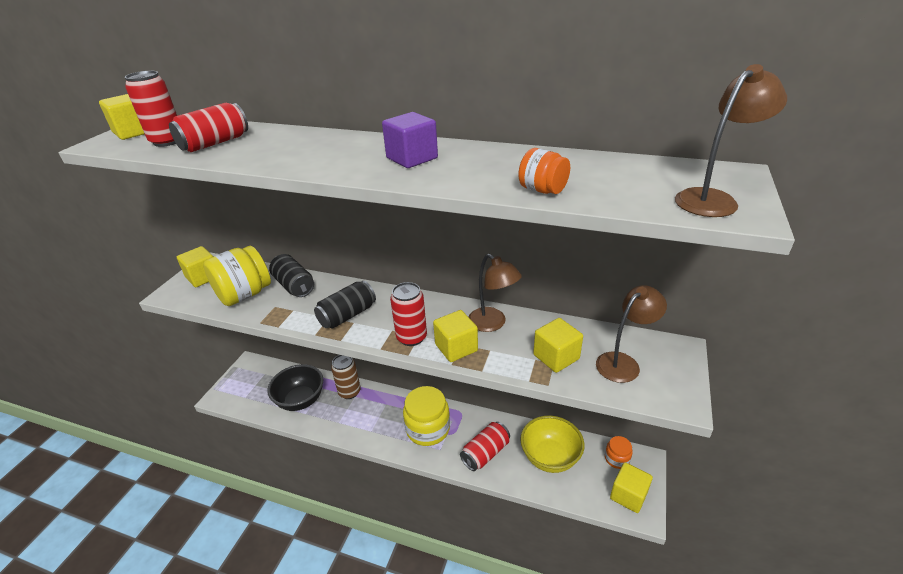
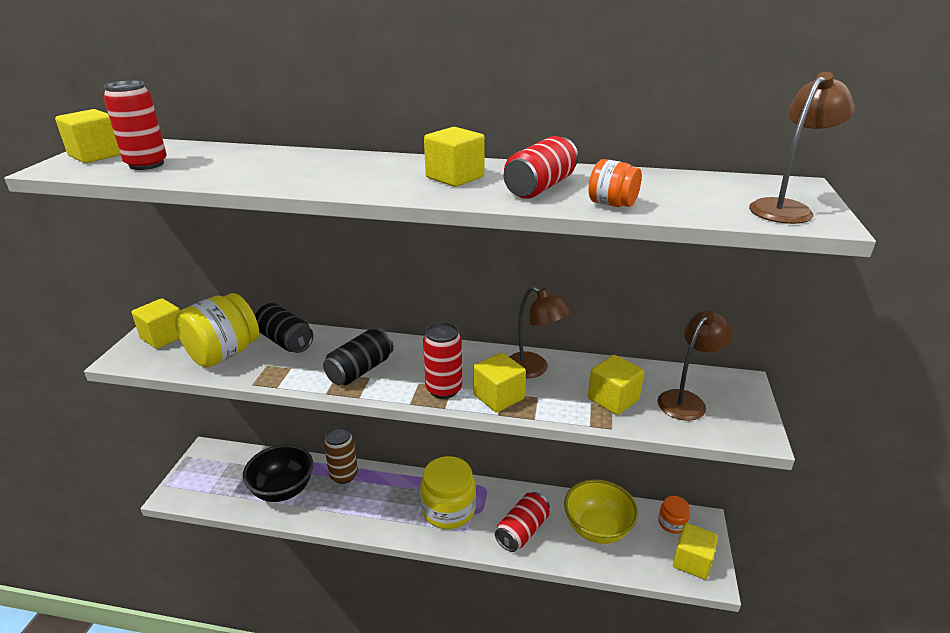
camera: 10 degrees left, 5 degrees down
red can [169,103,248,152] -> red can moved to [504,136,578,199]
purple cube [382,112,438,168] -> yellow cube [424,127,485,187]

